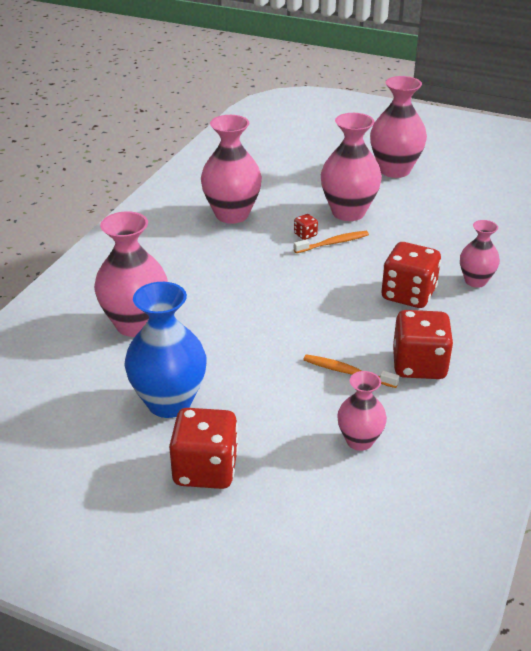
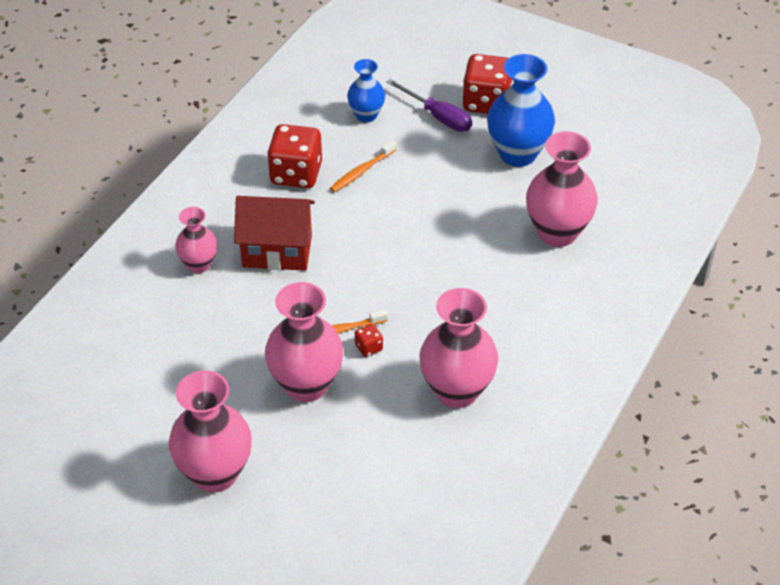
camera: 175 degrees left, 10 degrees up
orange toothbrush [303,354,399,388] -> orange toothbrush turned 105 degrees clockwise [330,140,397,192]
pink vase [337,371,387,451] -> blue vase [347,59,385,122]
red dice [381,242,441,308] -> red house [234,196,315,271]
none -> purple screwdriver [387,79,472,132]

